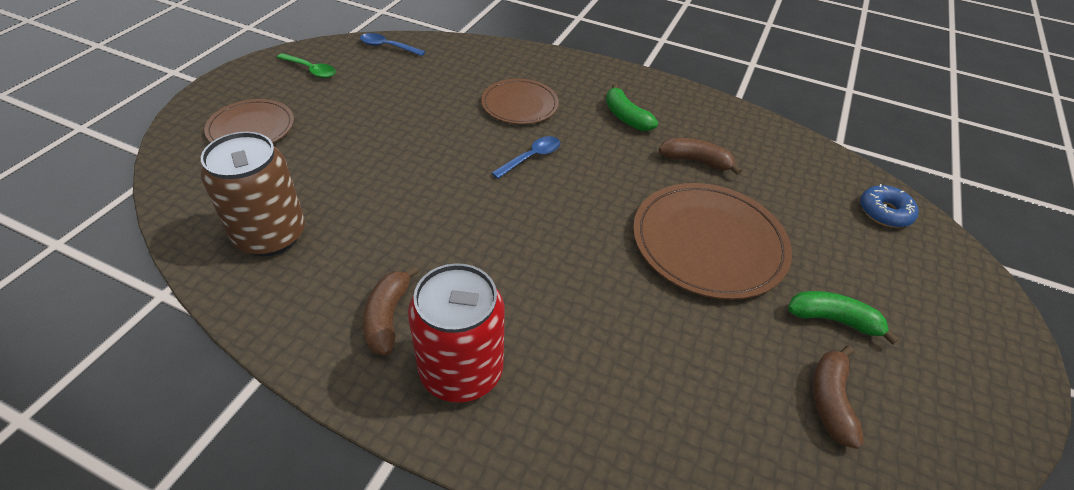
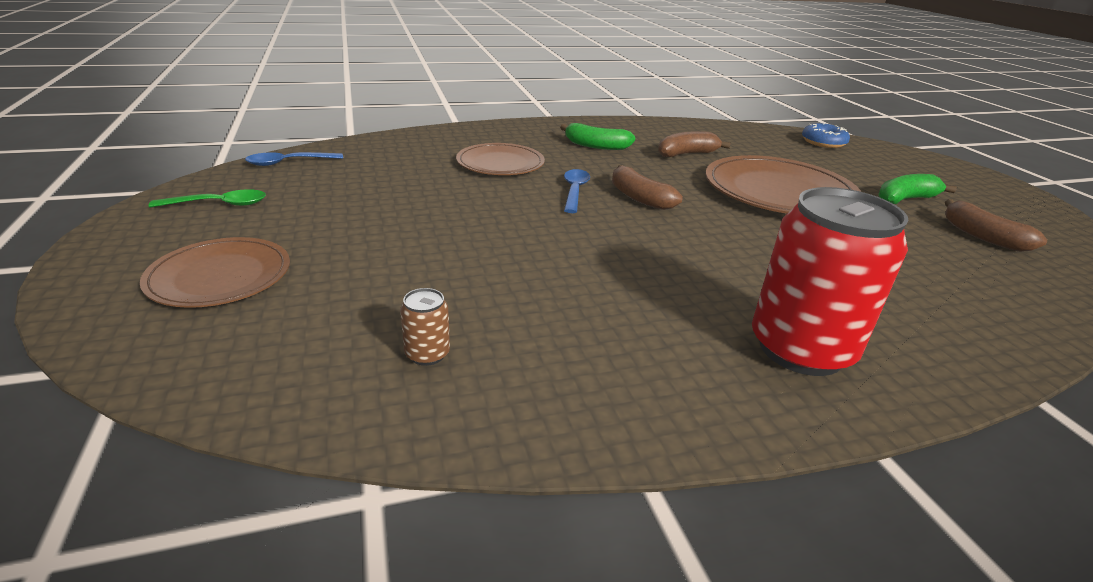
camera: 40 degrees left, 15 degrees down
brown can [201,132,305,256] -> brown can [400,288,450,366], size x0.40
brown banana [363,266,419,355] -> brown banana moved to [612,165,683,210]

